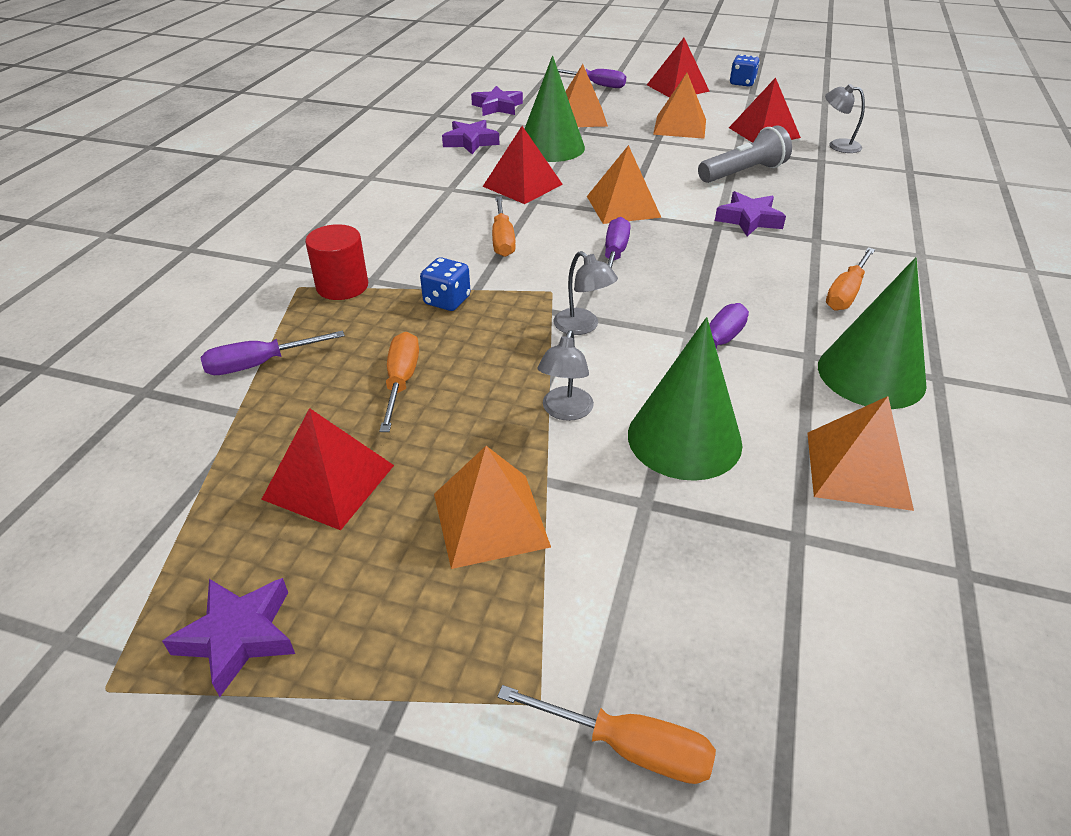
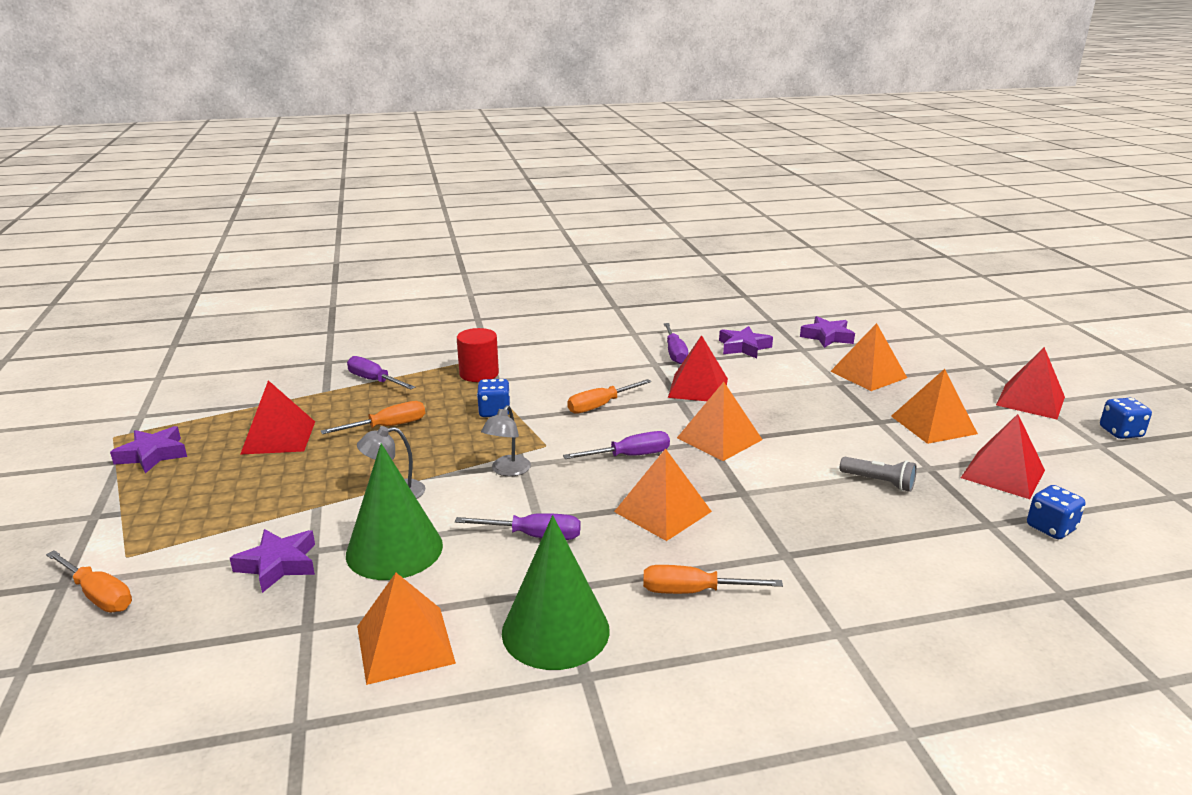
camera: 60 degrees right, 15 degrees down
orange pyramid [434,446,551,569] -> orange pyramid moved to [614,448,712,541]
orange screwdriver [497,685,716,784] -> orange screwdriver turned 45 degrees counterclockwise [46,550,132,612]
green cone [525,56,585,162] -> none
purple screwdriver [558,69,626,88] -> purple screwdriver moved to [664,323,688,364]
grey flashlight [698,125,792,183] -> grey flashlight [840,457,917,492], size x0.64
purple star [715,191,786,236] -> purple star moved to [230,529,315,593]
grey lamp [825,84,865,153] -> blue dice [1027,485,1085,539]

